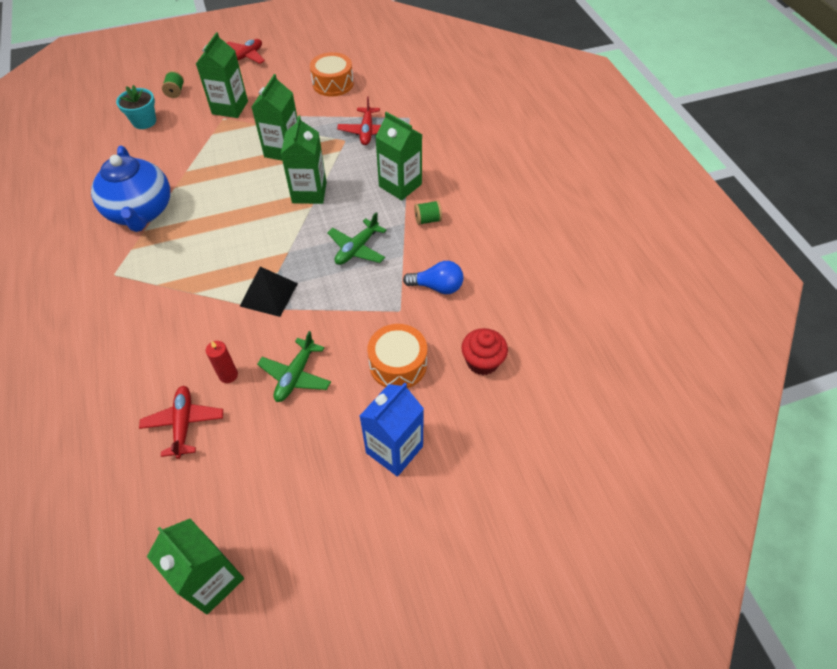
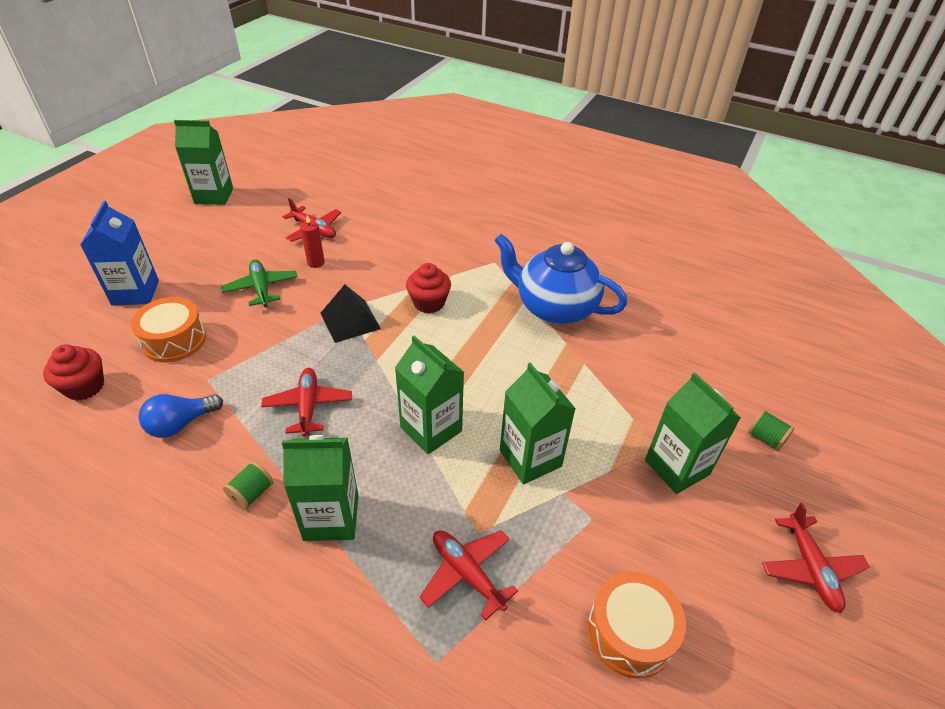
camera: 135 degrees right, 10 degrees down
turquoise flower pot [116,85,156,129] -> none
green plane [327,212,387,265] -> red plane [261,368,352,436]
none -> red cupcake [406,263,451,313]

